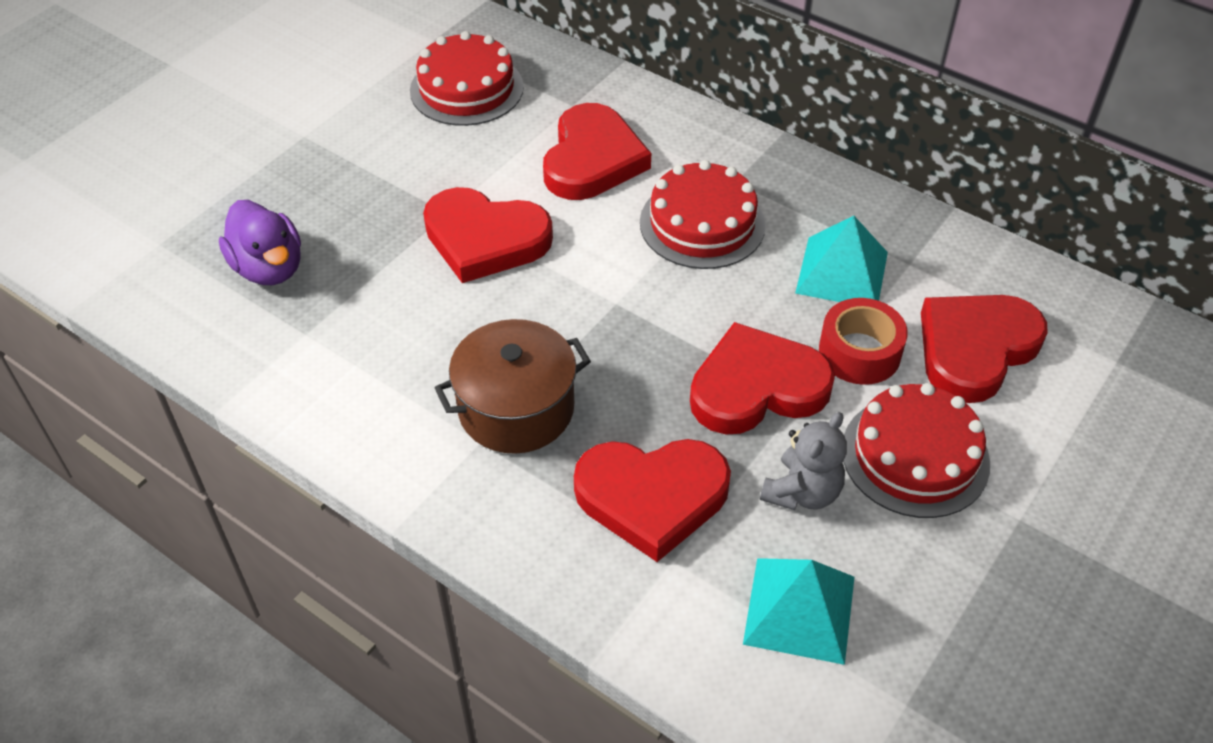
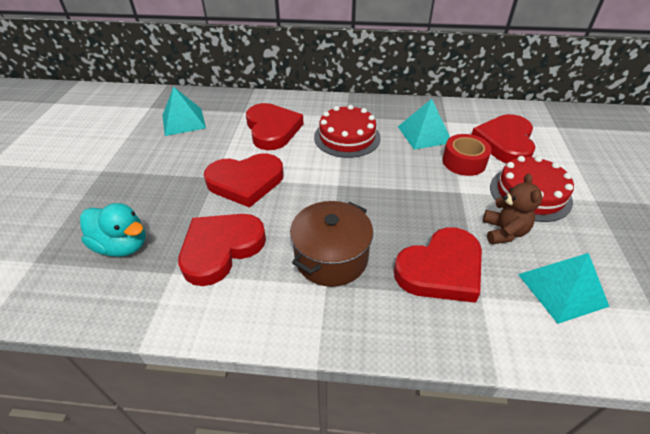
camera: 30 degrees left, 5 degrees down
purple duck [219,200,301,285] -> turquoise duck [80,203,146,257]
red cake [410,31,524,126] -> turquoise pyramid [162,87,206,136]
red heart [690,322,835,434] -> red heart moved to [178,214,266,286]
grey teddy bear [760,412,847,510] -> brown teddy bear [483,174,542,244]

